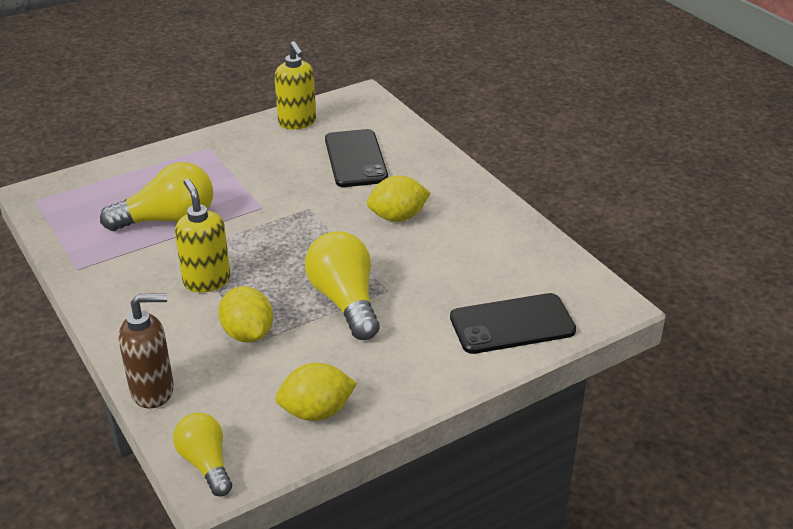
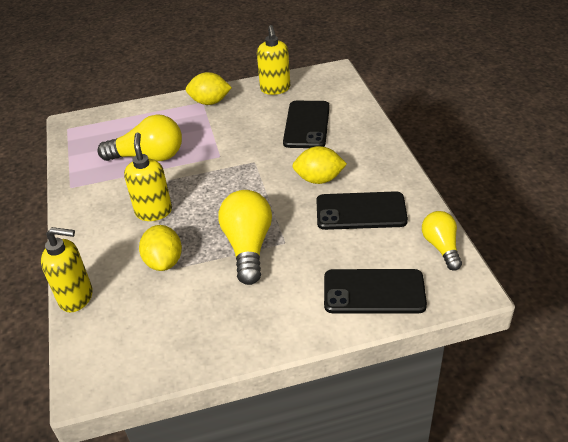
camera: 20 degrees right, 5 degrees up
brown soap dispenser [119,293,174,409] -> yellow soap dispenser [41,227,93,312]
yellow light bulb [173,413,232,496] -> yellow light bulb moved to [422,211,462,271]
yellow lemon [275,363,357,421] -> yellow lemon moved to [186,72,232,105]
none -> black phone [316,191,408,230]

